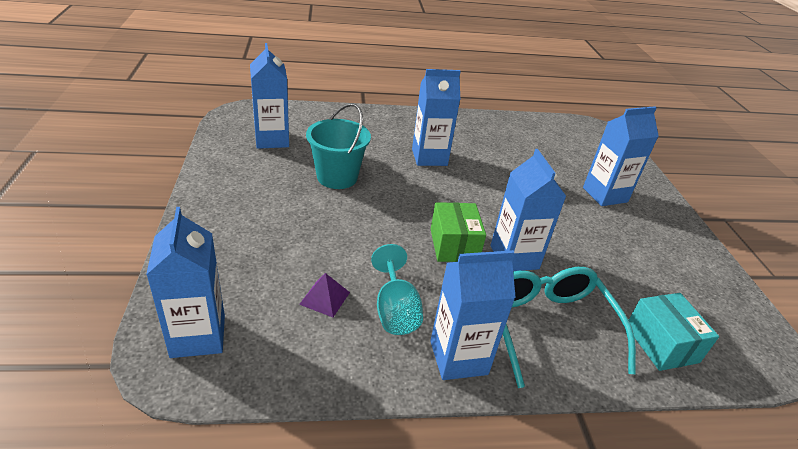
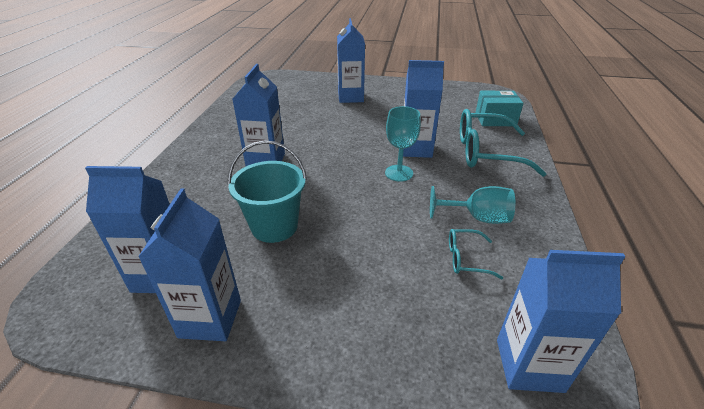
camera: 70 degrees left, 0 degrees up
purple pyramid [299,273,350,317] -> turquoise glasses [449,229,503,279]
blue carton [430,250,516,380] -> blue carton moved to [138,188,241,341]
green box [431,202,486,262] -> turquoise goblet [385,106,421,182]

